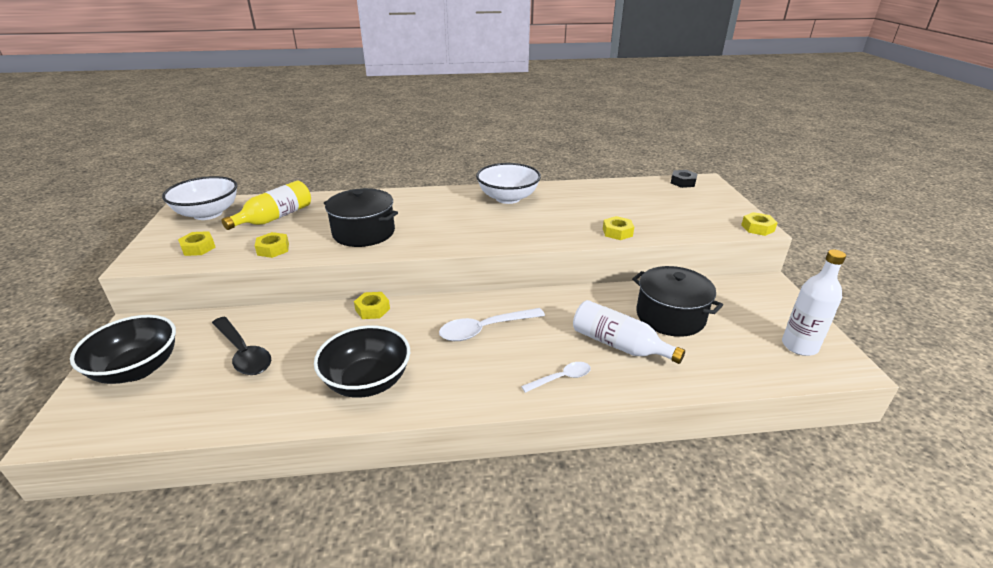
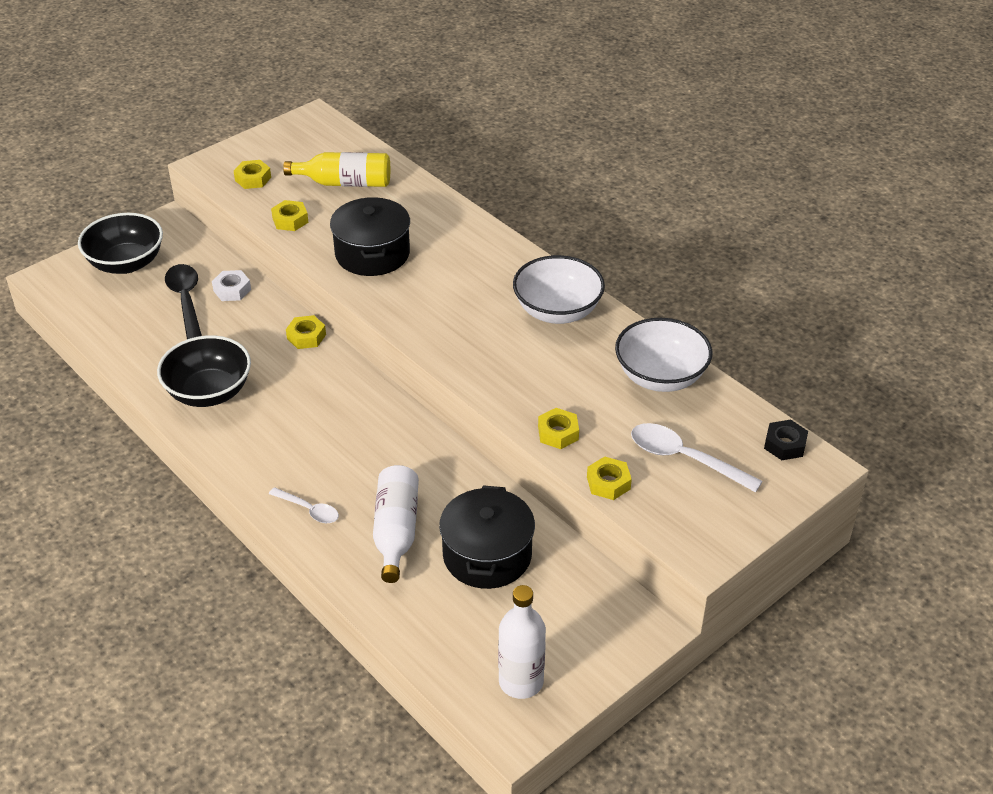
camera: 55 degrees right, 10 degrees up
white bowl [162,176,237,220] -> white bowl moved to [615,318,712,392]
black spoon [212,317,271,375] -> black spoon turned 150 degrees clockwise [165,264,202,339]
white spoon [439,308,545,341] -> white spoon moved to [631,423,763,493]
yellow nut [741,212,778,236] -> yellow nut moved to [587,456,632,500]
none -> white nut [212,270,251,301]

